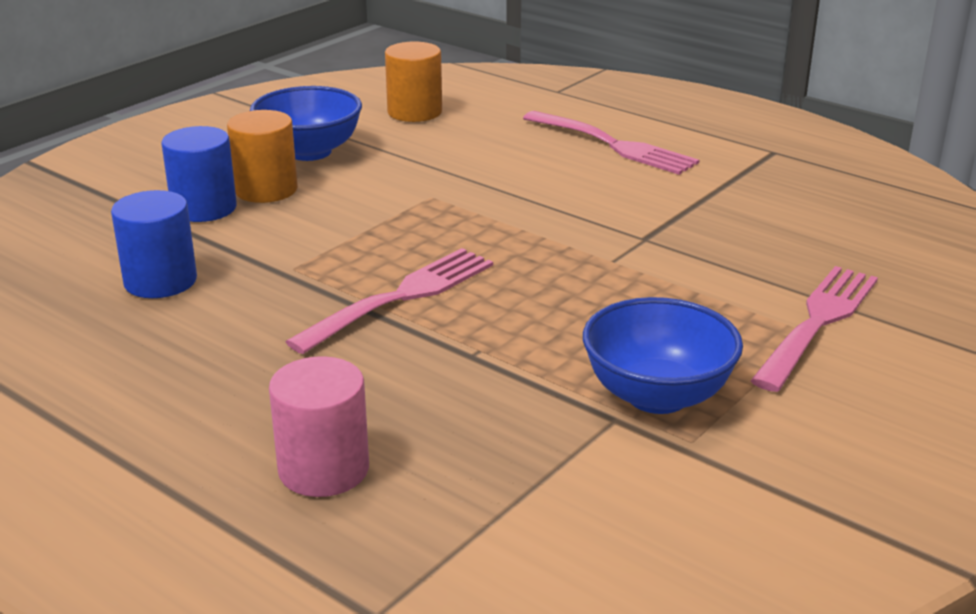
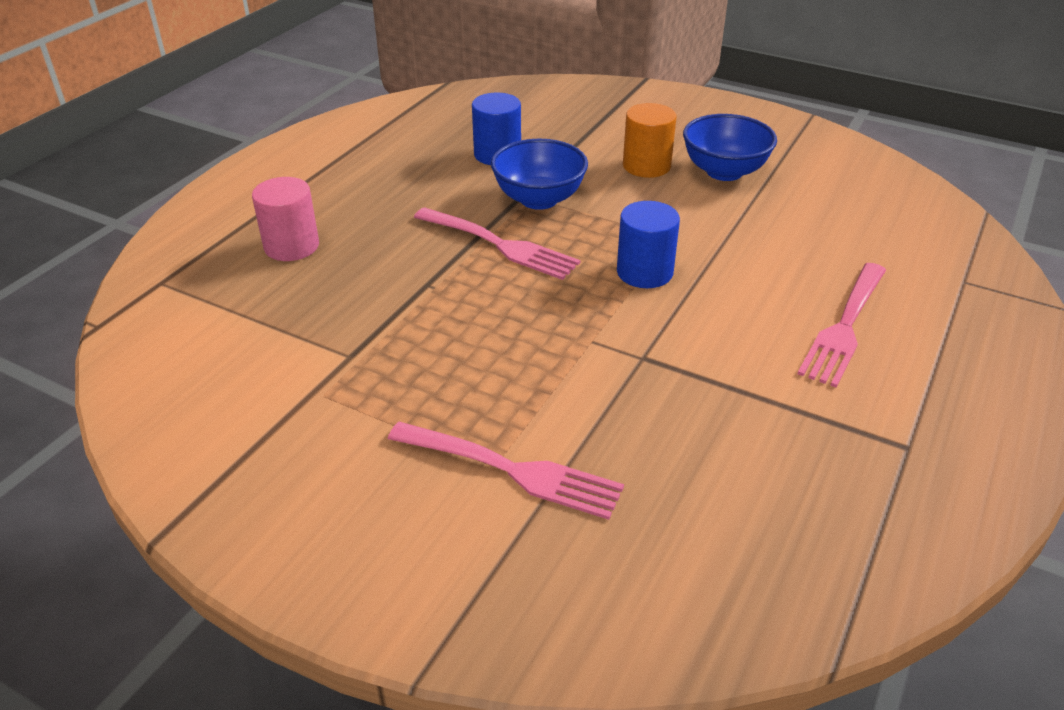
camera: 80 degrees right, 10 degrees up
blue cylinder [162,126,237,222] -> blue cylinder moved to [617,201,680,288]
orange cylinder [385,41,442,122] -> none
blue bowl [583,297,743,414] -> blue bowl moved to [491,139,588,210]

